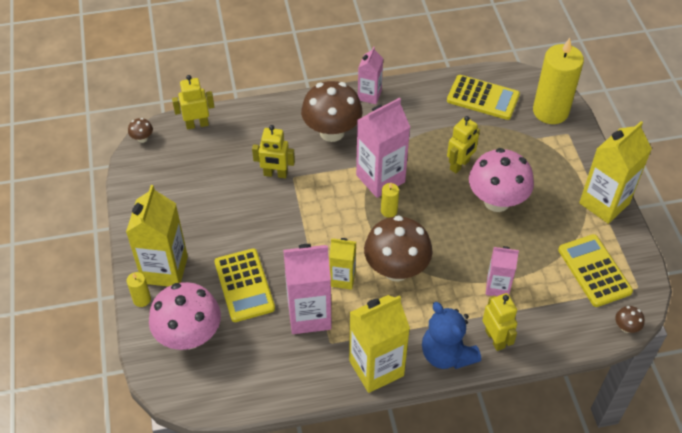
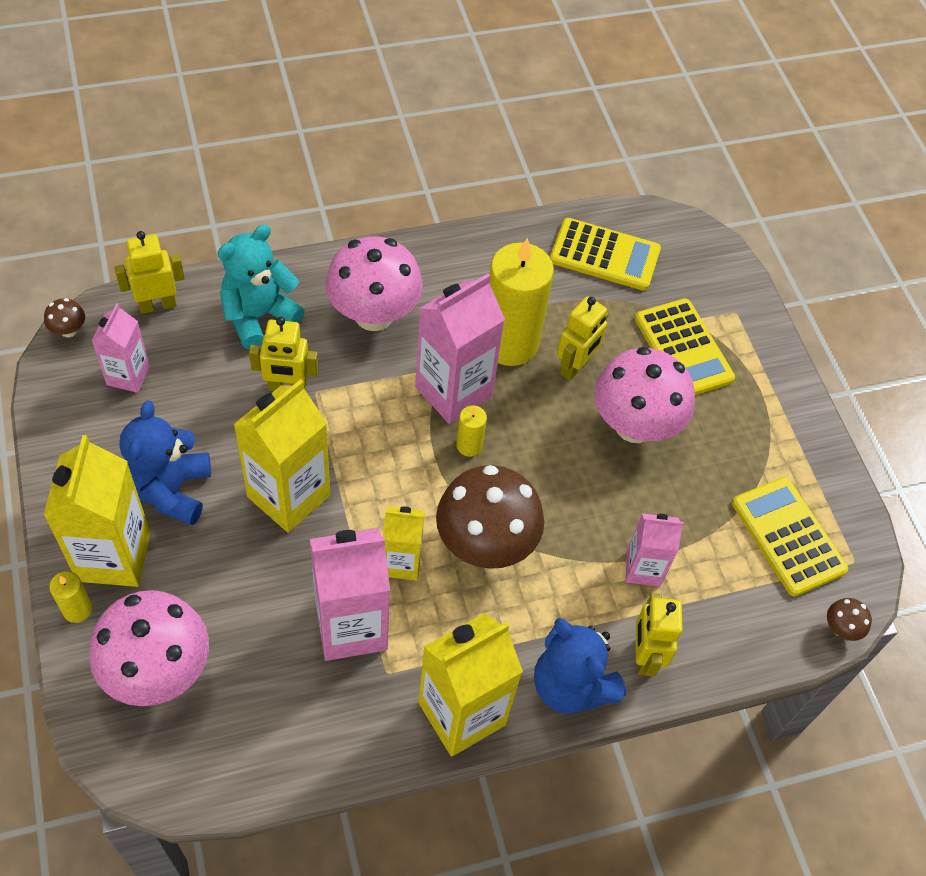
camera: 10 degrees left, 5 degrees up
yellow calculator [214,248,275,322] -> yellow calculator moved to [635,299,735,395]
brown mushroom [301,81,362,142] -> pink mushroom [325,236,423,331]
pink carton [358,47,383,104] -> pink carton moved to [92,303,150,393]
yellow robot [483,293,517,351] -> yellow robot turned 150 degrees counterclockwise [636,593,683,676]
yellow candle [533,38,584,124] -> yellow candle moved to [490,238,554,366]
yellow carton [579,121,652,224] -> yellow carton moved to [233,379,330,533]
none -> blue teddy bear [119,400,211,525]
none -> turquoise teddy bear [218,225,305,349]

